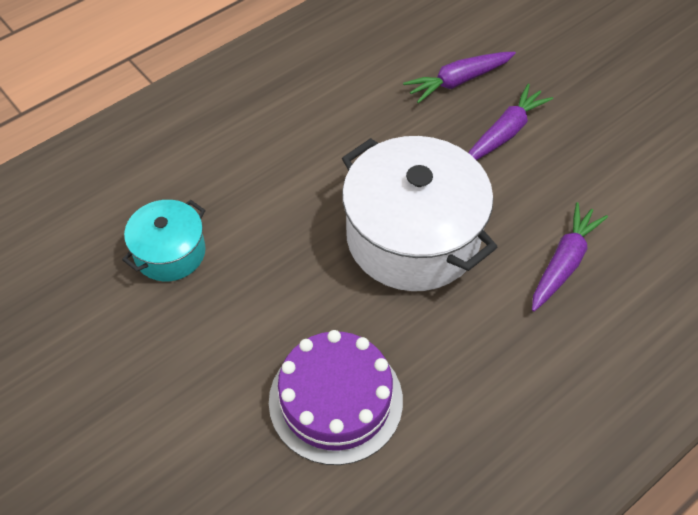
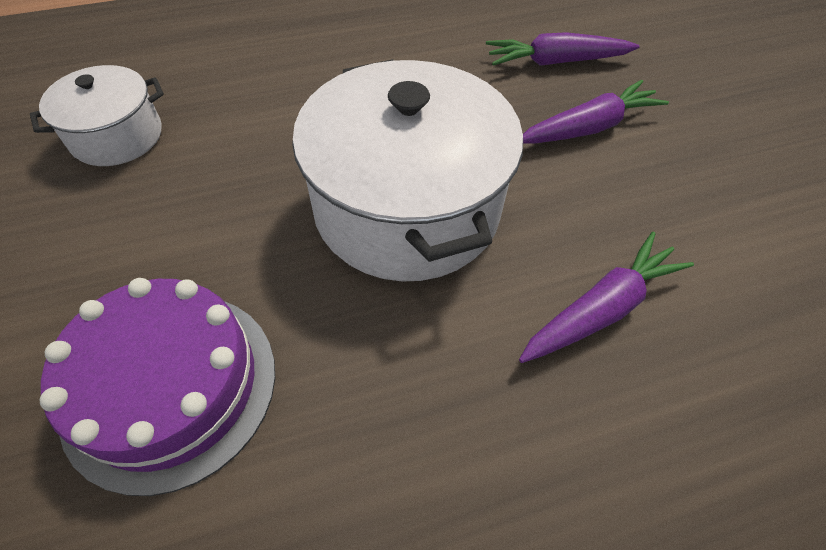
camera: 20 degrees right, 0 degrees up
turquoise pot [122,200,206,281] -> white pot [30,65,164,166]

